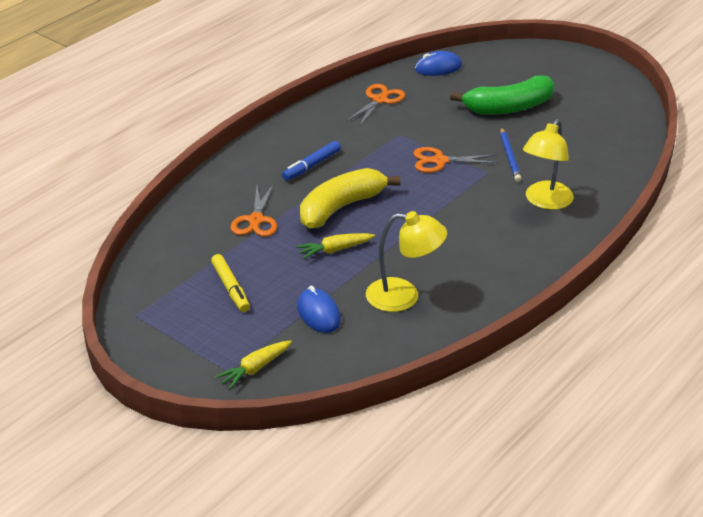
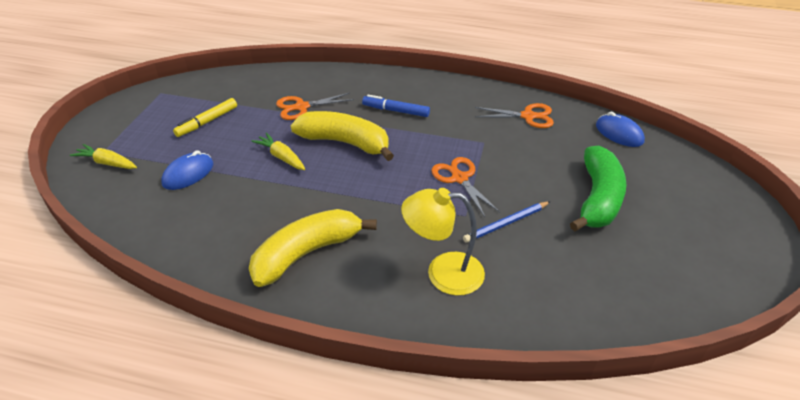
camera: 65 degrees right, 5 degrees up
yellow lamp [366,211,447,312] -> none
green banana [450,75,555,115] -> green banana turned 120 degrees counterclockwise [570,145,626,231]
none -> yellow banana [249,209,377,287]

